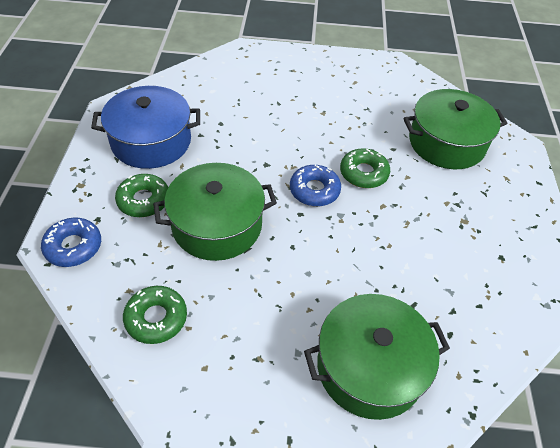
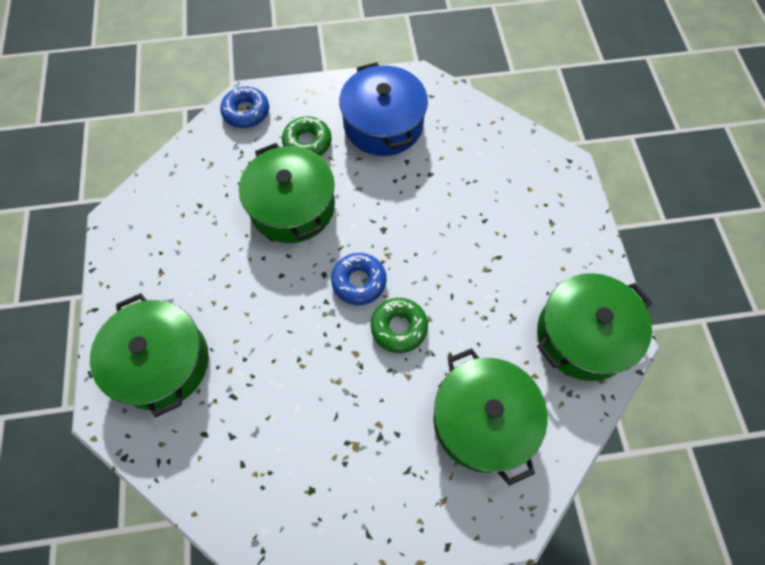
camera: 80 degrees right, 15 degrees up
green donut [123,286,187,344] -> none
none -> green pot [537,273,652,381]

